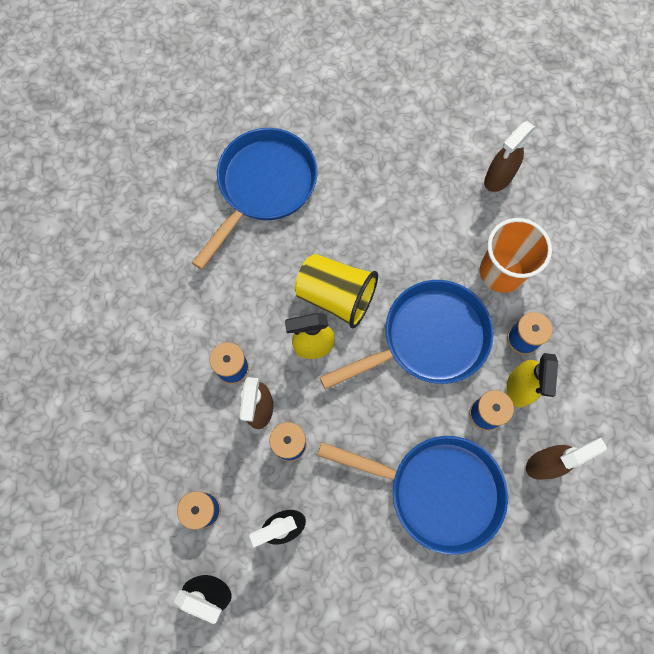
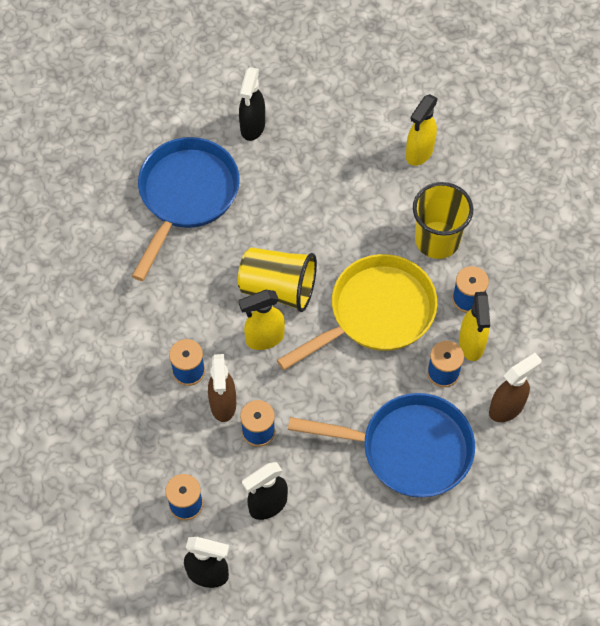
camera: 10 degrees left, 10 degrees down
blue pan [319,280,494,390] -> yellow pan [277,254,437,370]
orange cup [480,218,552,293] -> yellow cup [413,182,473,259]
brown spray bottle [484,121,535,192] -> yellow spray bottle [406,94,438,166]
none -> black spray bottle [239,67,265,141]

